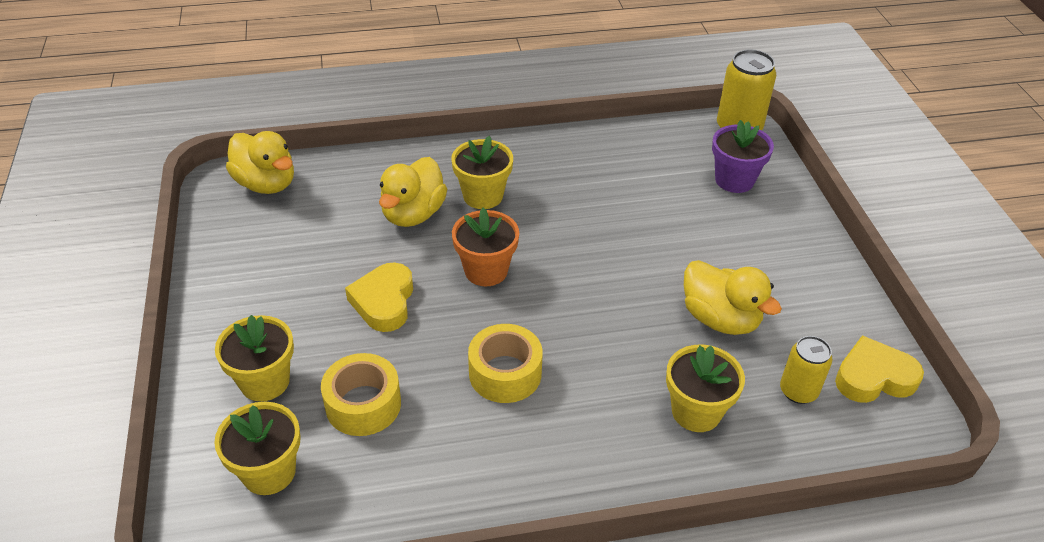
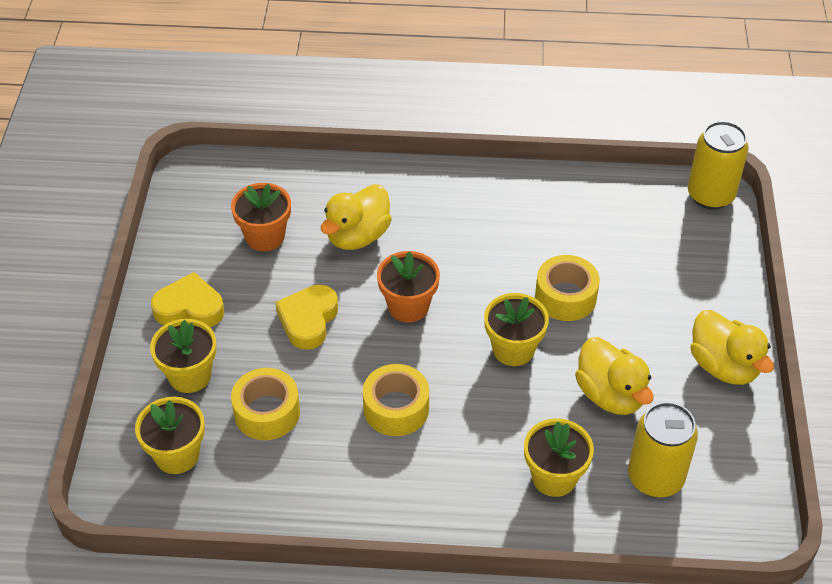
camera: 15 degrees right, 5 degrees up
yellow duck [226,131,294,194] -> yellow duck moved to [690,310,774,385]
yellow flower pot [451,136,513,209] -> yellow flower pot moved to [484,293,549,366]
purple flower pot [712,120,774,193] -> none
yellow can [780,336,833,404] -> yellow can [628,402,698,497], size x1.59
yellow heart [835,335,924,403] -> yellow heart moved to [151,272,224,327]
none -> orange flower pot [231,183,291,251]
none -> yellow tape [535,255,600,321]

